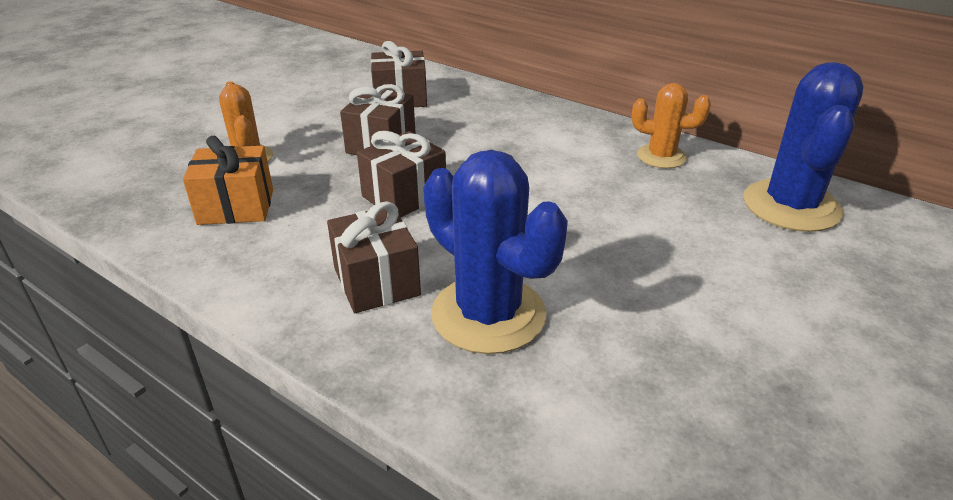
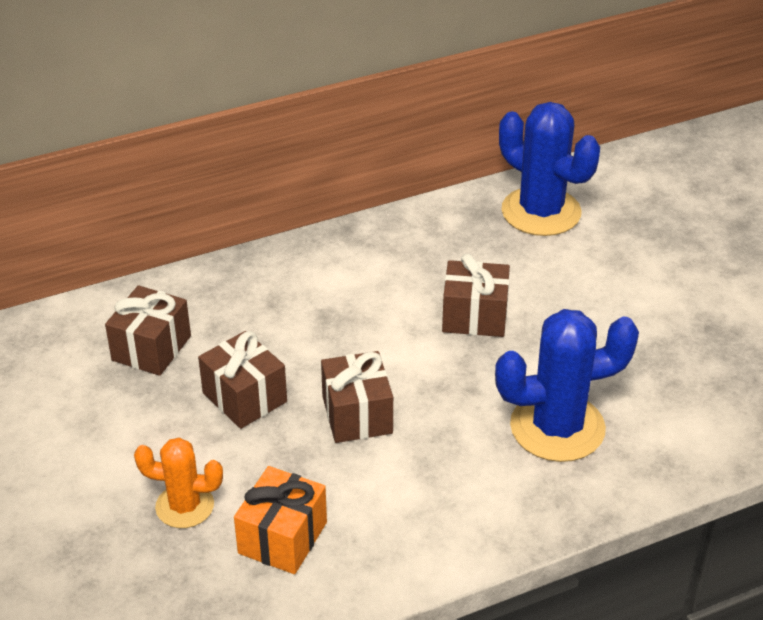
camera: 60 degrees left, 5 degrees up
brown gift [327,201,421,313] -> brown gift moved to [442,254,510,337]
orange cactus [632,83,711,168] -> none

